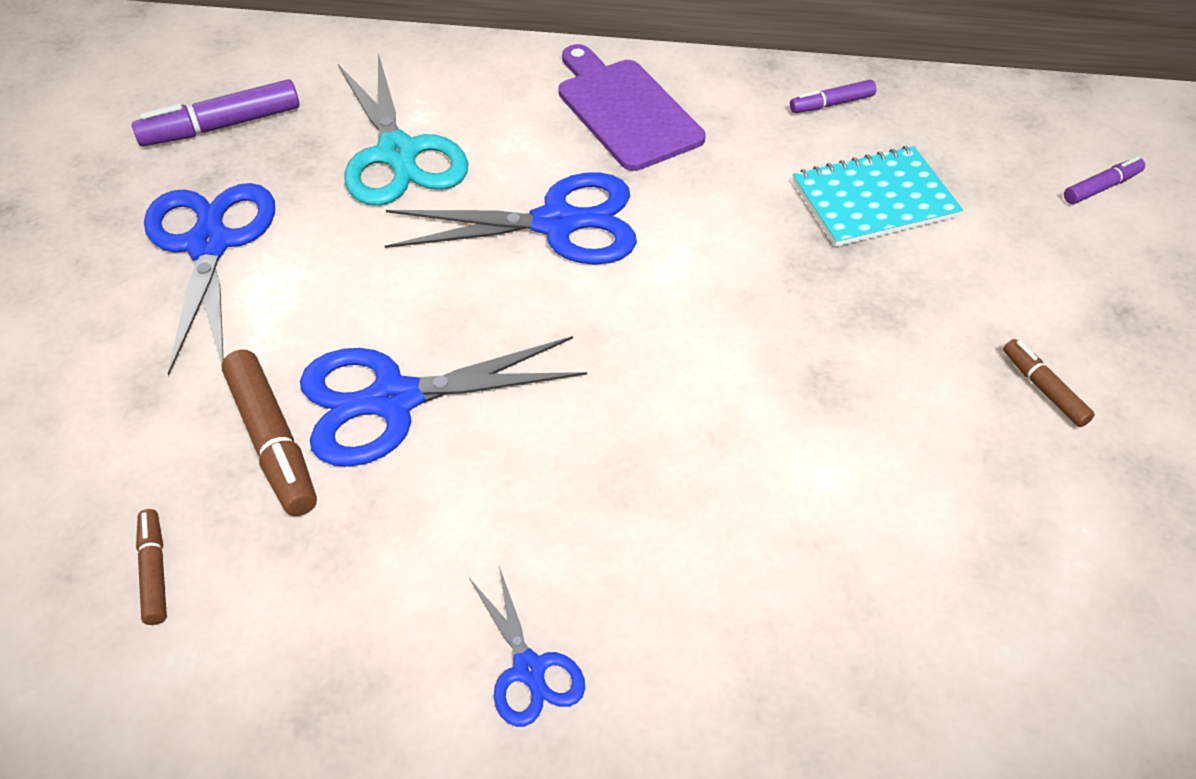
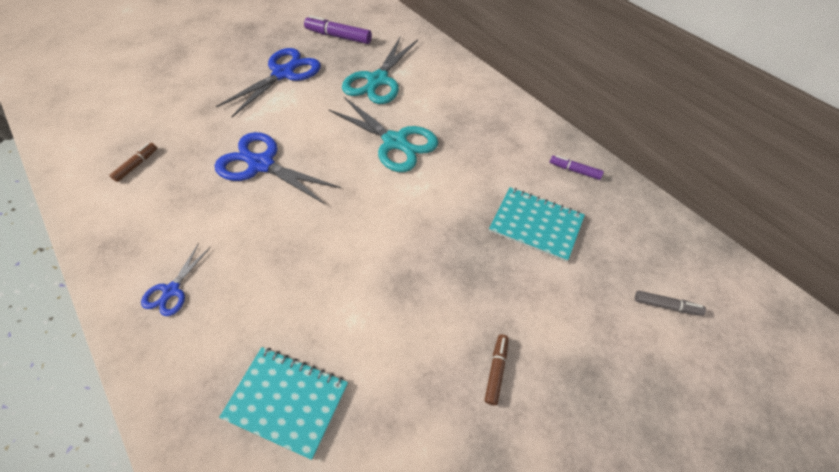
camera: 45 degrees right, 5 degrees up
brown marker [221,349,317,516] -> none
blue scissors [385,172,637,265] -> turquoise scissors [328,97,438,172]
purple cutting board [558,44,706,171] -> none
purple marker [1064,157,1145,204] -> grey marker [635,291,706,316]
none -> turquoise notebook [219,347,348,460]

